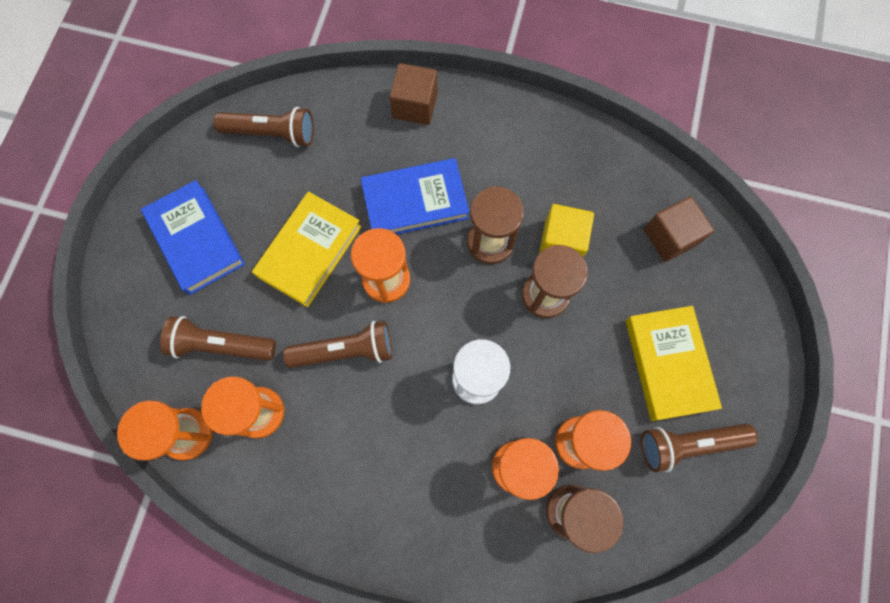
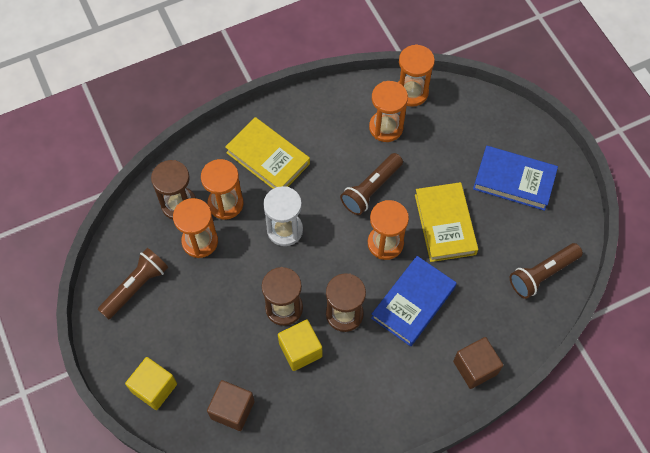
camera: 140 degrees right, 10 degrees down
brown flashlight [160,316,276,361] -> none
yellow book [626,306,722,421] -> yellow book moved to [225,117,310,189]
none -> yellow cube [125,357,177,410]

